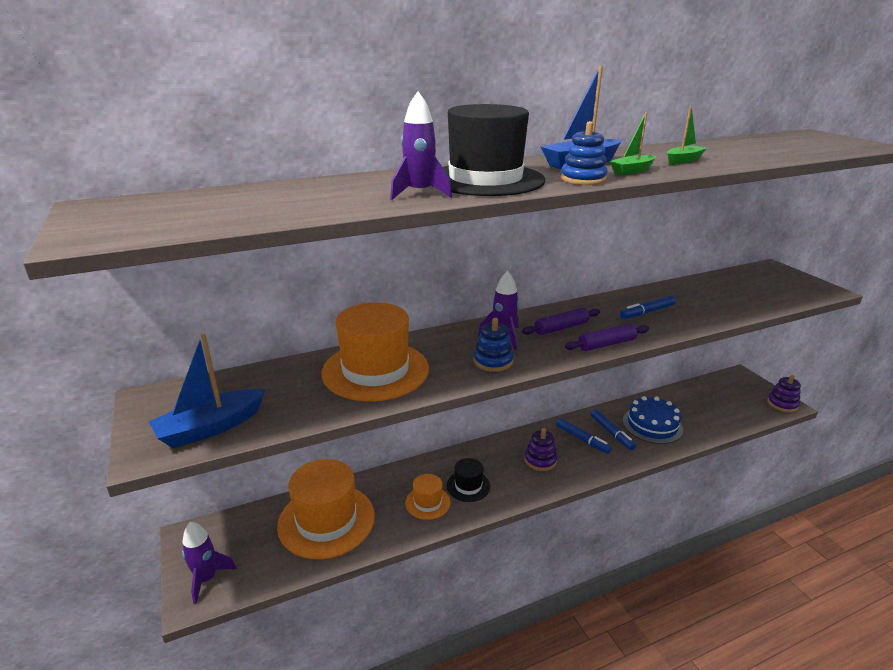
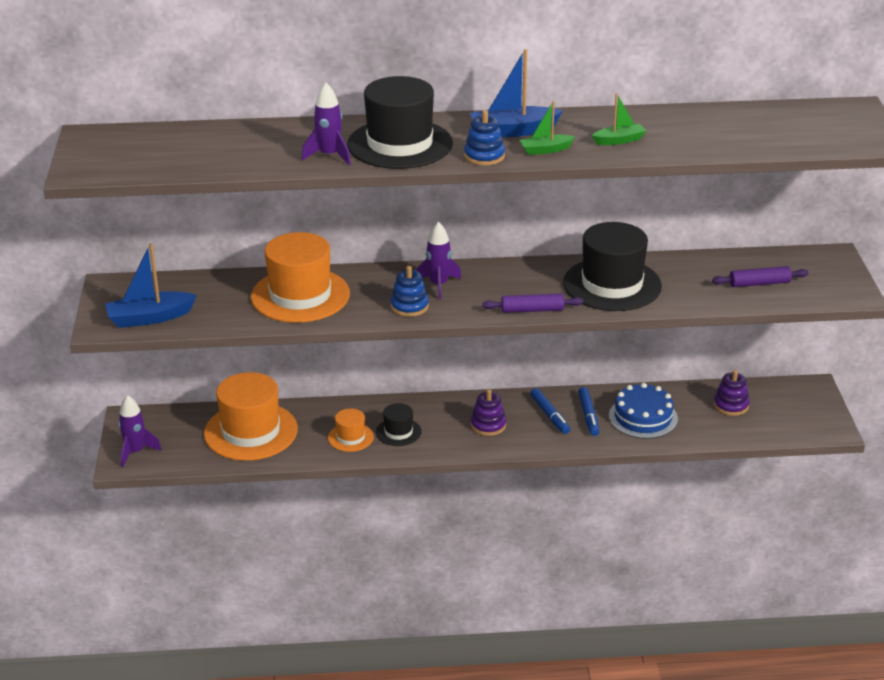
camera: 20 degrees right, 5 degrees up
purple rolling pin [522,308,600,335] -> purple rolling pin moved to [712,266,809,287]
blue marker [620,295,676,319] -> black hat [563,222,662,311]
purple stacking toy [767,375,801,412] -> purple stacking toy moved to [714,370,750,416]

